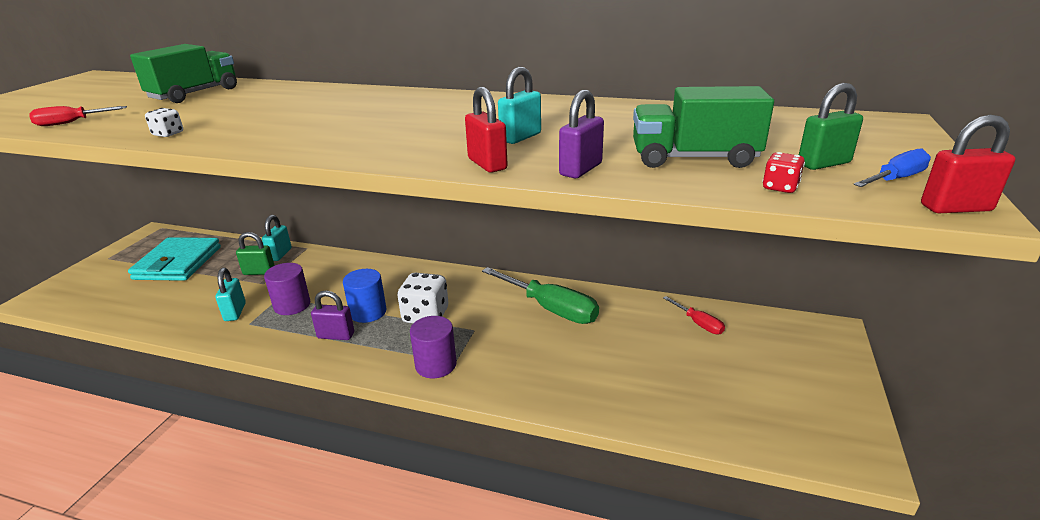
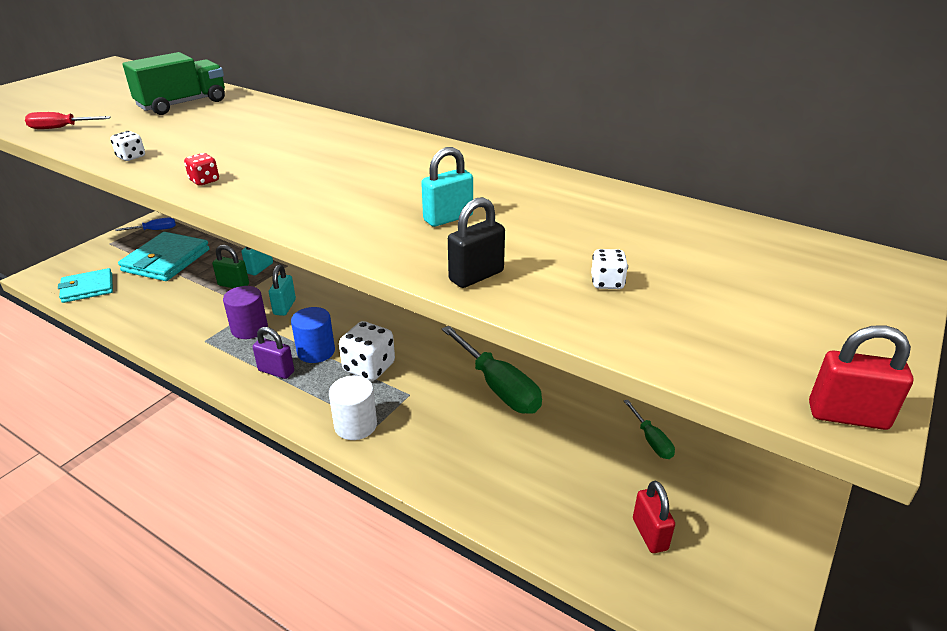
camera: 15 degrees right, 5 degrees up
turquoise padlock [216,268,246,321] -> turquoise padlock moved to [269,264,296,316]
purple cylinder [410,316,457,378] -> white cylinder [329,376,377,440]
red padlock [465,87,508,173] -> red padlock moved to [633,481,675,553]
purple padlock [559,90,604,178] -> black padlock [448,197,505,288]
green truck [633,86,774,168] -> white dice [591,249,628,289]
red screwdriver [663,296,725,335] -> green screwdriver [624,400,675,459]
red dice [762,152,805,193] -> red dice moved to [184,153,219,186]
green padlock [799,83,863,170] -> none
blue screwdriver [853,149,931,187] -> blue screwdriver moved to [115,217,176,231]
none -> turquoise wallet [58,268,113,303]

